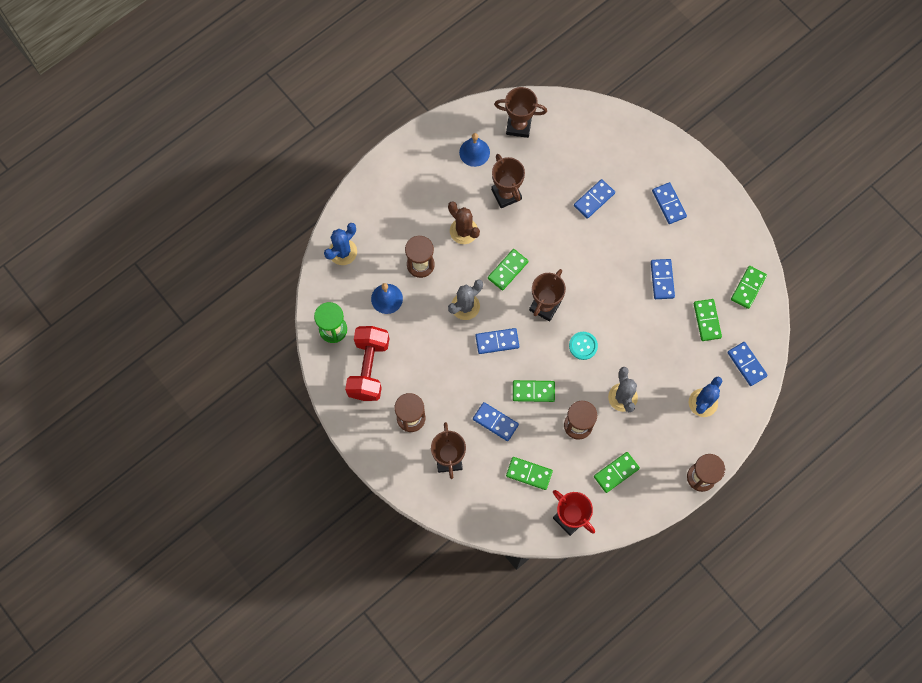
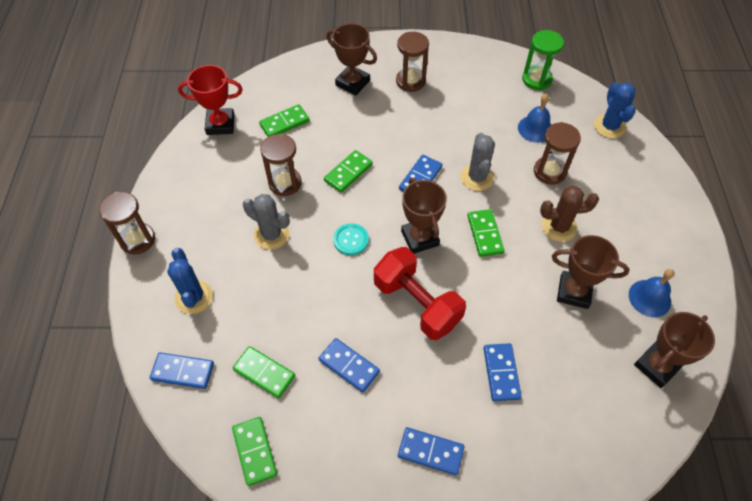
camera: 130 degrees right, 15 degrees down
red dumbbell [345,326,389,401] -> red dumbbell moved to [374,247,466,340]
blue domino [473,402,519,441] -> none
green domino [594,452,640,493] -> none

